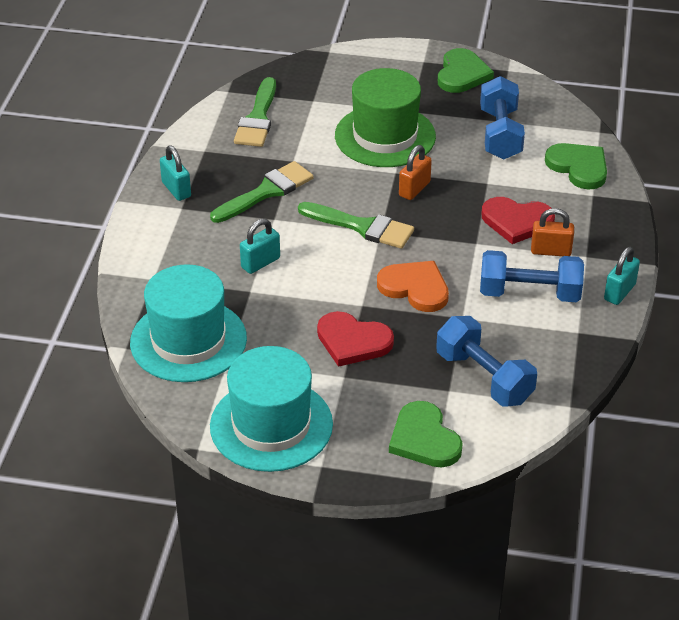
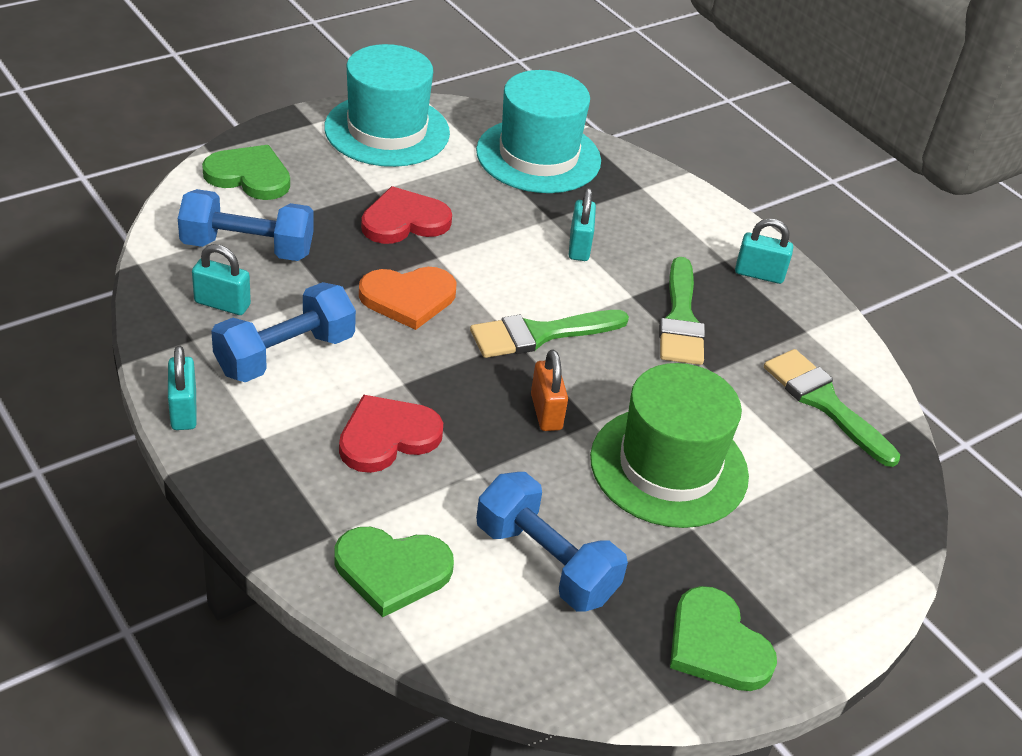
camera: 130 degrees right, 0 degrees up
orange padlock [531,208,574,256] -> none
none -> turquoise padlock [192,244,251,315]

